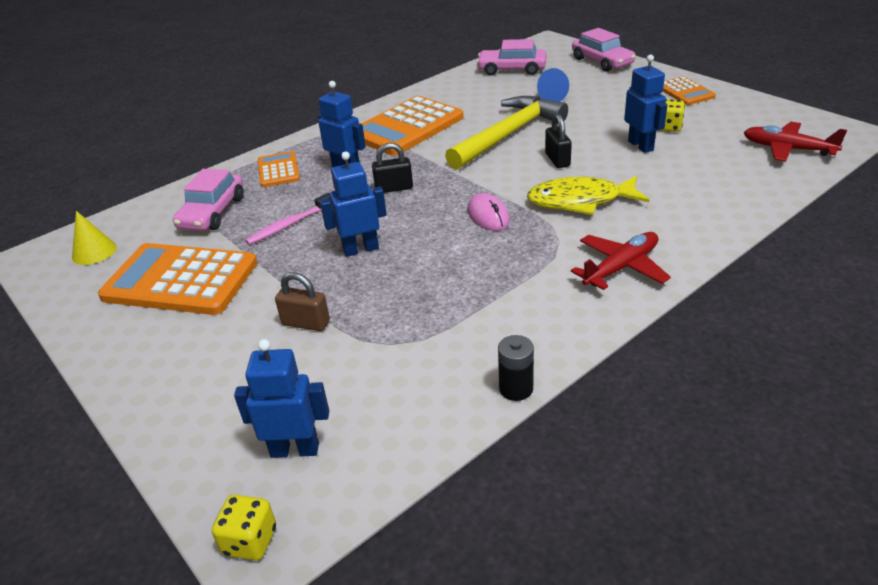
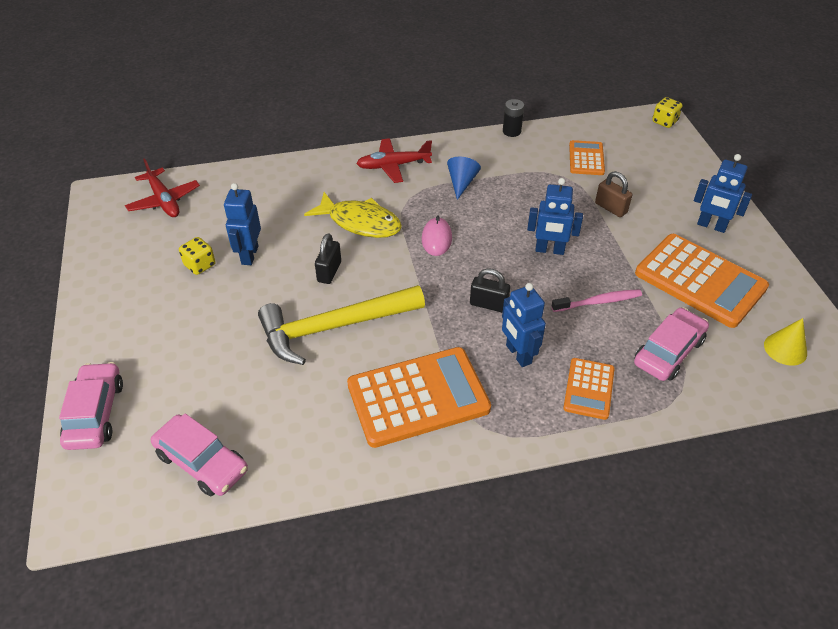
camera: 155 degrees left, 10 degrees up
blue robot [234,339,329,458] -> blue robot moved to [694,154,752,233]
blue cone [537,68,569,102] -> blue cone moved to [447,157,481,200]
orange calculator [663,76,716,105] -> orange calculator moved to [569,140,605,175]

